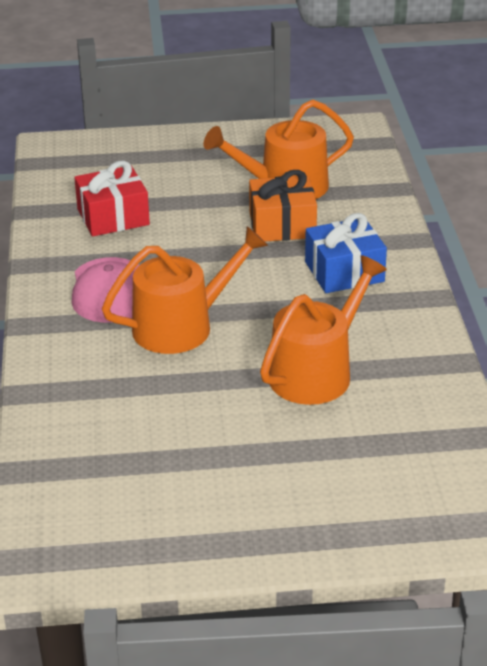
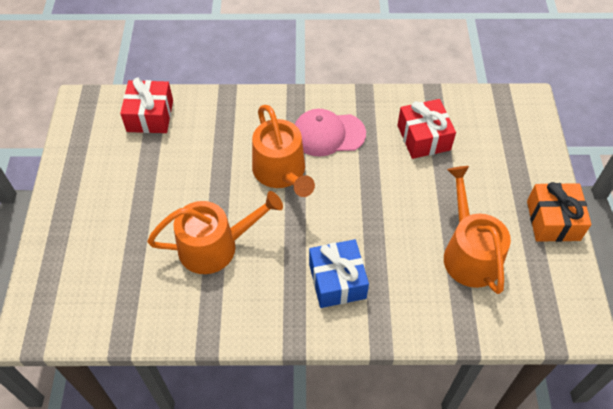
camera: 95 degrees right, 20 degrees up
orange gift [249,170,317,241] -> orange gift moved to [527,182,591,242]
orange watering can [260,255,387,405] -> orange watering can turned 60 degrees counterclockwise [147,191,283,274]
none -> red gift [120,78,173,133]

